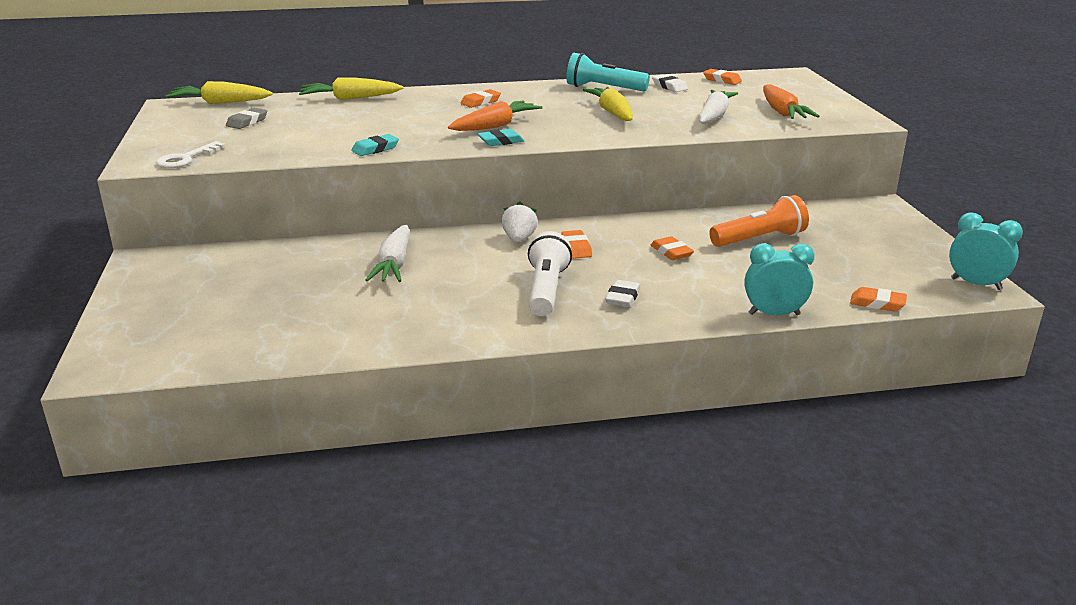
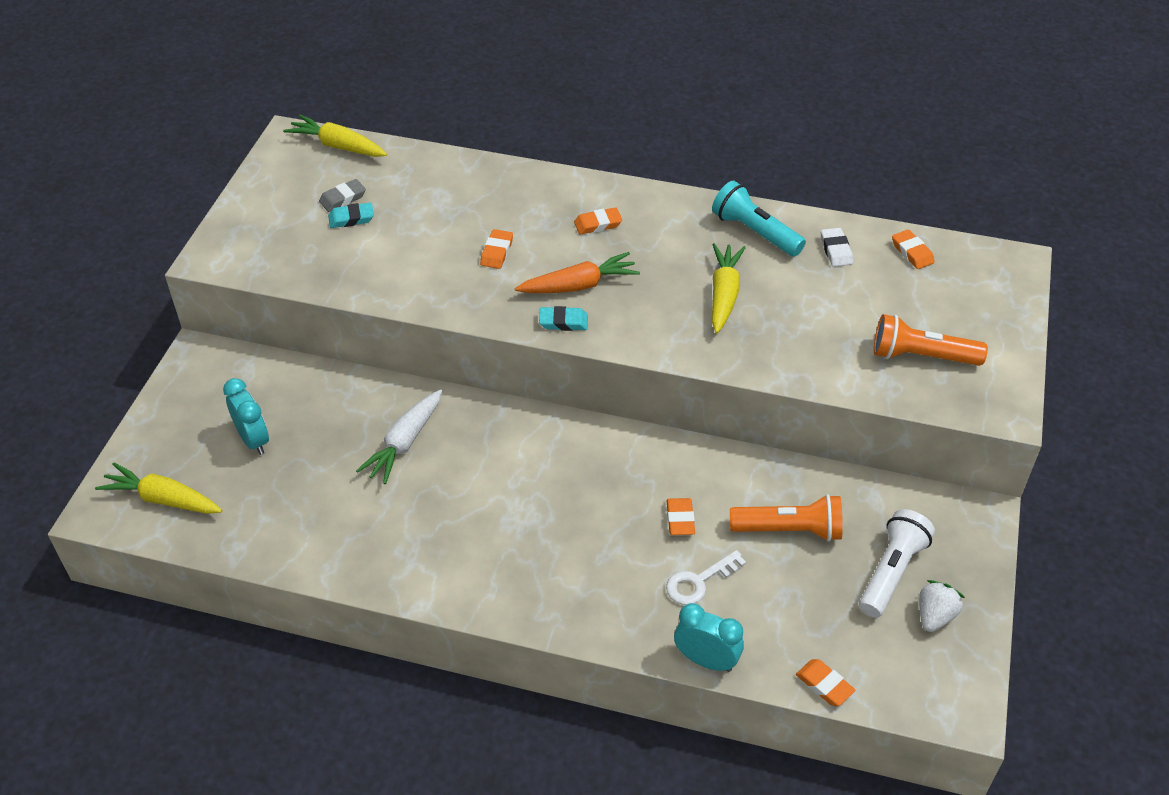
camera: 25 degrees right, 20 degrees up
white key [156,141,226,168] -> white key moved to [666,550,746,605]
yellow carrot [299,77,404,100] -> yellow carrot moved to [95,462,222,514]
turquoise eraser [351,134,399,156] -> turquoise eraser moved to [328,203,374,228]
white strawberry [502,201,538,242] -> white strawberry moved to [919,580,965,632]
white flashlight [528,231,572,316] -> white flashlight moved to [859,509,935,618]
orange eraser [561,230,592,259] -> orange eraser moved to [480,229,513,269]
white eraser [605,280,641,307] -> none
white carrot [698,90,738,124] -> none
orange carrot [763,84,819,119] -> orange flashlight [874,314,988,366]
turquoise clock [949,212,1023,290] -> turquoise clock moved to [223,378,269,455]

